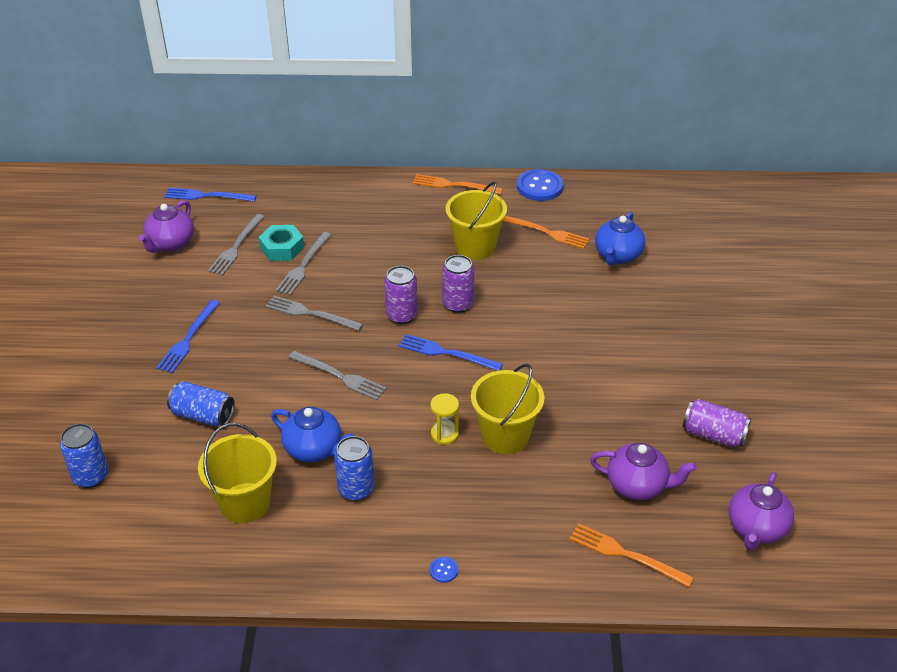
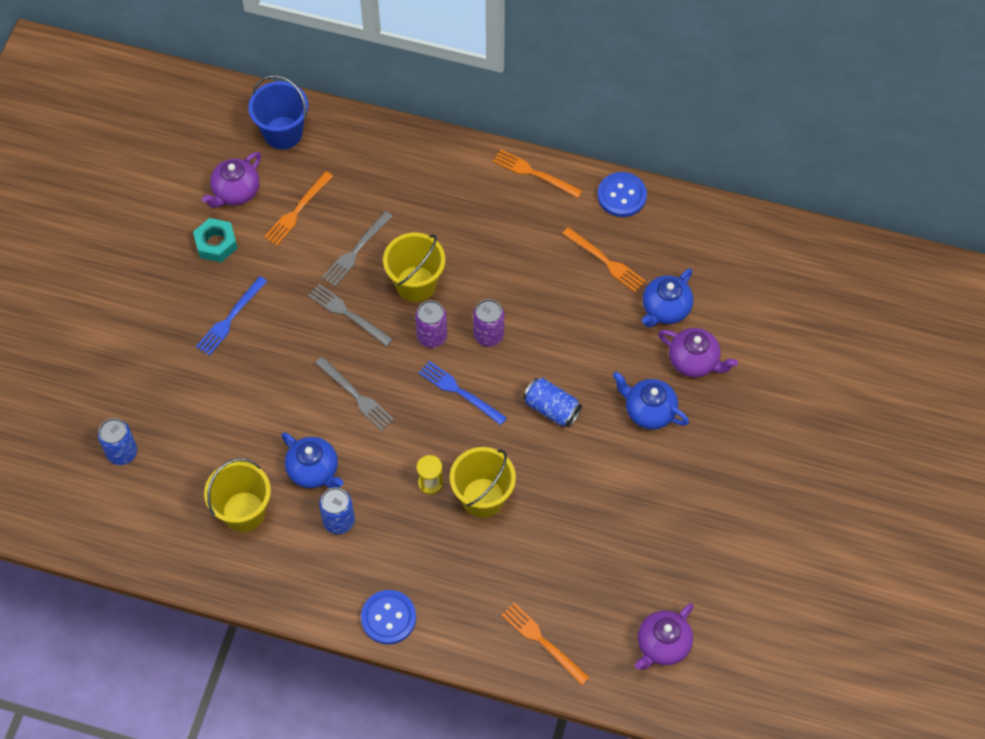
camera: 15 degrees right, 20 degrees up
blue fork [164,188,256,202] -> blue bucket [248,75,308,149]
blue can [167,381,235,426] -> blue can moved to [523,378,582,427]
grey fork [208,214,265,276] -> orange fork [264,171,333,246]
turquoise nut [259,225,304,261] -> turquoise nut moved to [193,218,238,262]
blue button [430,557,458,583] -> blue button [361,590,416,645], size x2.27
yellow bucket [446,182,507,260] -> yellow bucket moved to [383,233,445,302]
purple teapot [590,443,697,500] -> purple teapot moved to [658,328,738,378]
purple can [683,399,751,447] -> none
none -> blue teapot [613,371,689,429]

